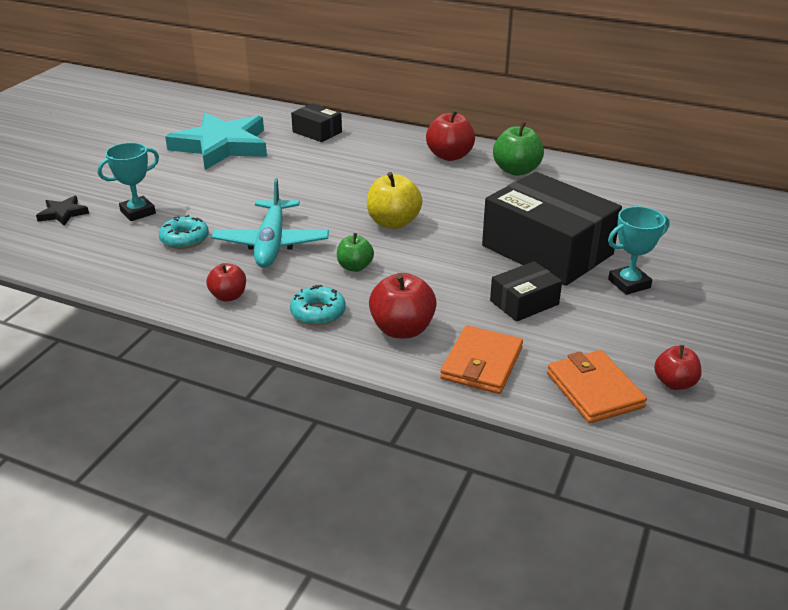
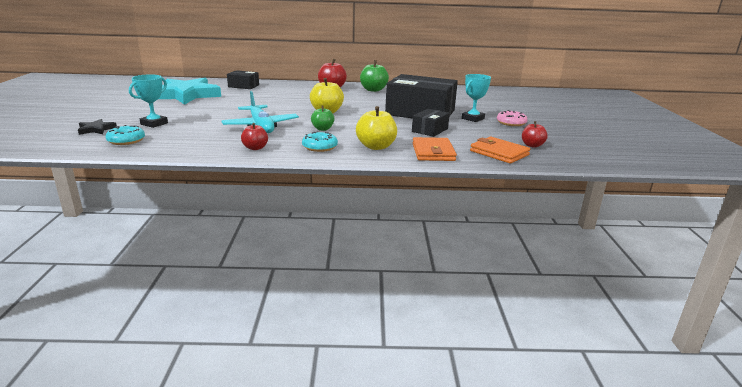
camera: 25 degrees left, 10 degrees down
turquoise donut [159,215,209,249] -> turquoise donut moved to [105,125,145,145]
red apple [369,273,437,338] -> yellow apple [356,106,397,150]
none -> pink donut [497,110,528,126]

